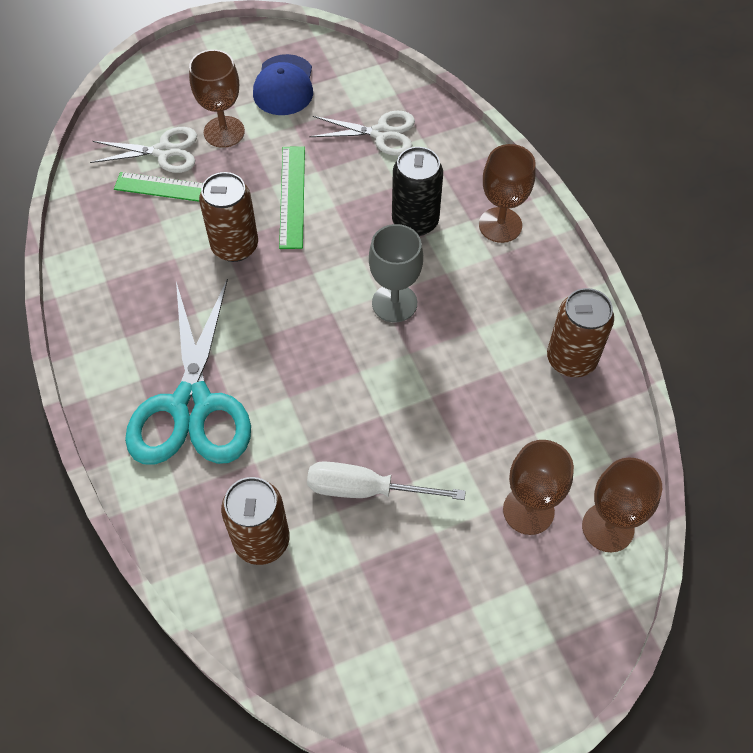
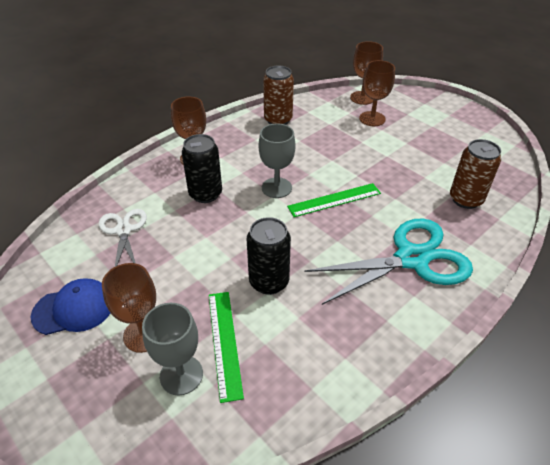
camera: 110 degrees left, 15 degrees down
white scissors [90,127,197,173] -> grey goblet [142,303,203,395]
brown can [199,172,258,262] -> black can [247,217,291,295]
green ruler [279,146,305,249] -> green ruler moved to [287,183,381,217]
white screwdriver [307,461,466,500] -> none

